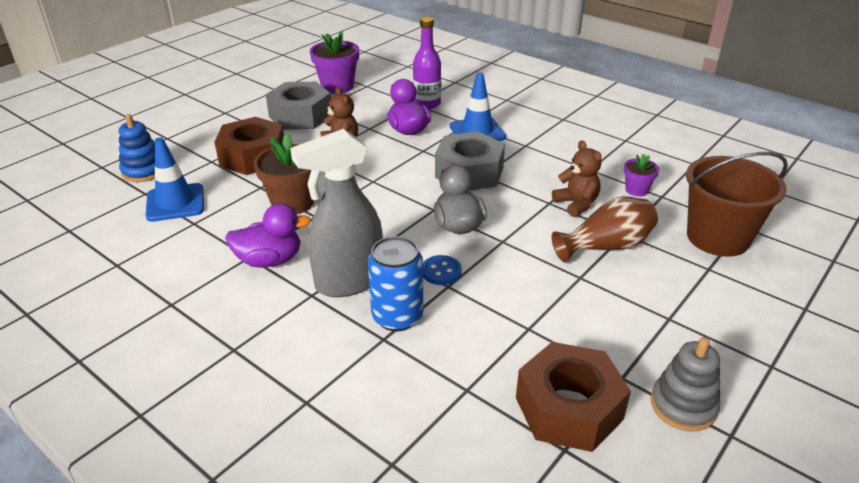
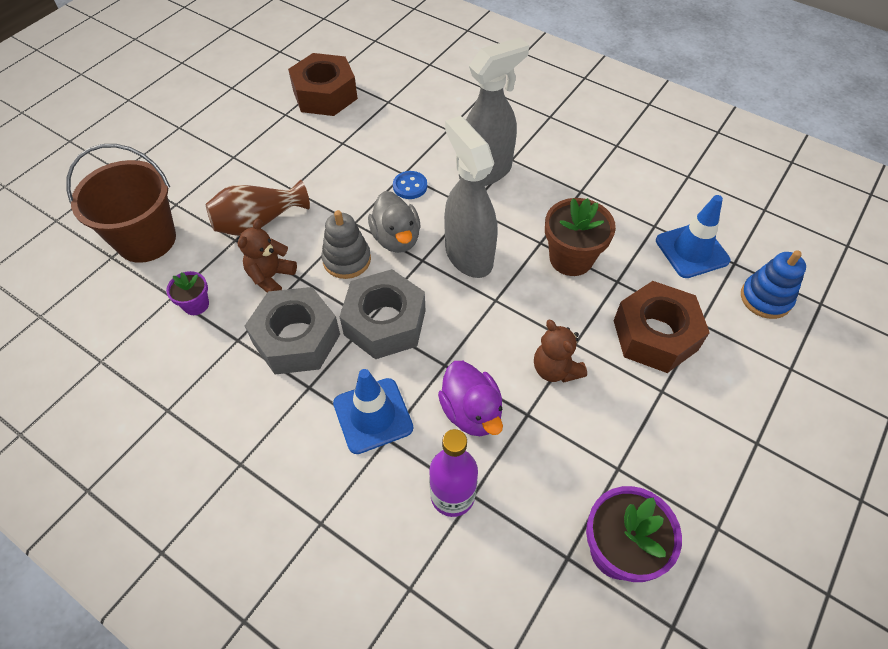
camera: 175 degrees right, 20 degrees up
purple duck [225,203,311,267] -> none
grey nut [266,82,331,130] -> grey nut moved to [245,287,340,374]
blue can [368,236,423,331] -> none
brown teddy bear [552,141,601,217] -> brown teddy bear turned 60 degrees clockwise [238,219,297,292]
grey stacking toy [651,337,720,432] -> grey stacking toy moved to [321,210,371,279]
none -> grey spray bottle [444,116,497,278]

